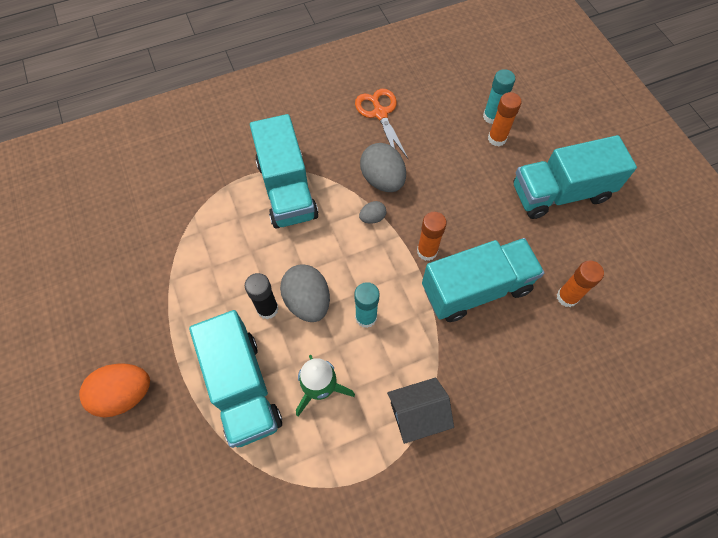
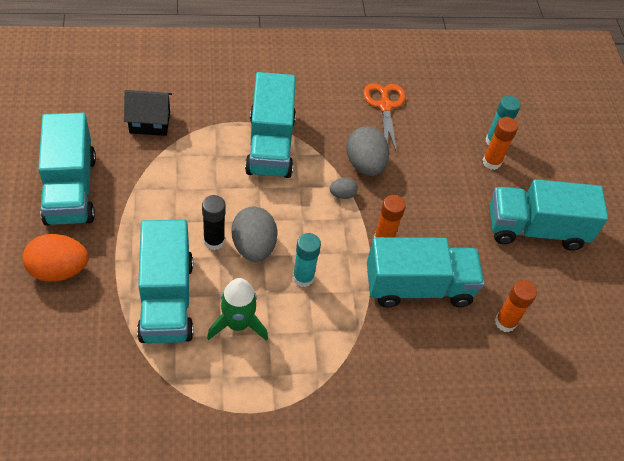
camera: 10 degrees right, 10 degrees down
black house [387,378,454,444] -> black house moved to [124,90,172,136]
none -> turquoise truck [38,113,96,226]

